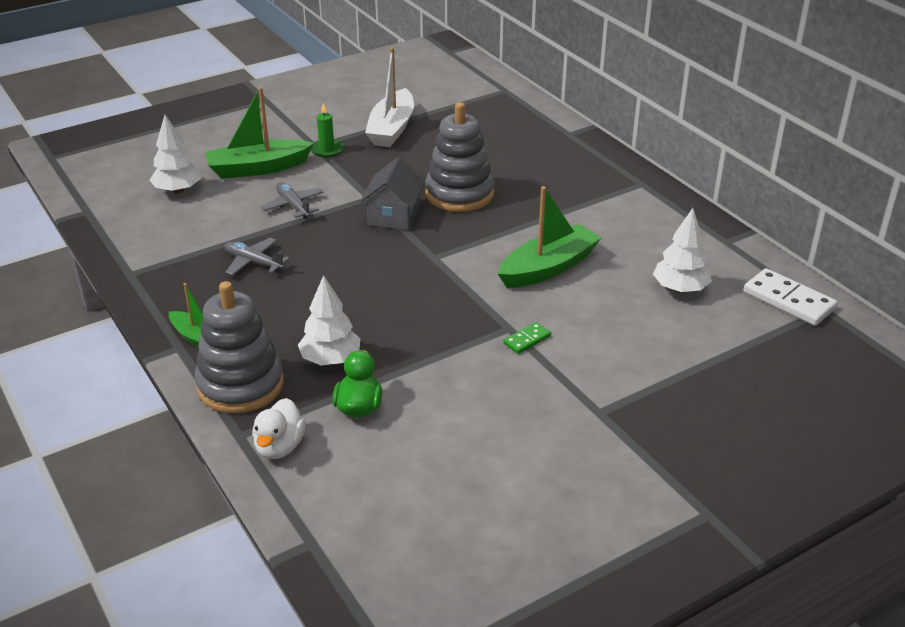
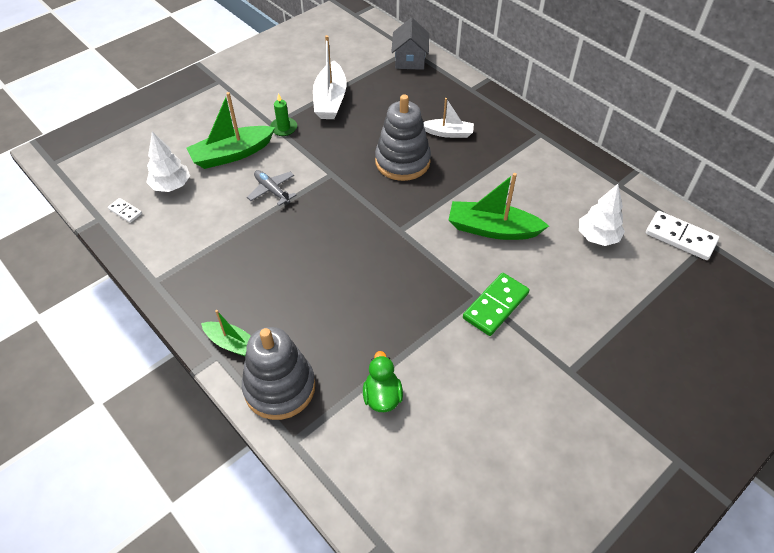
camera: 10 degrees left, 15 degrees up
grey plane [224,238,290,275] -> none
white duck [252,398,306,459] -> none
white tree [298,275,361,365] -> none
grey house [360,157,425,230] -> grey house moved to [391,18,429,70]
green boat [498,186,601,288] -> green boat turned 120 degrees counterclockwise [449,173,549,240]
green domino [503,322,551,354] -> green domino [463,273,530,336], size x1.90
none -> white domino [108,198,142,223]
none -> white boat [423,98,474,138]

